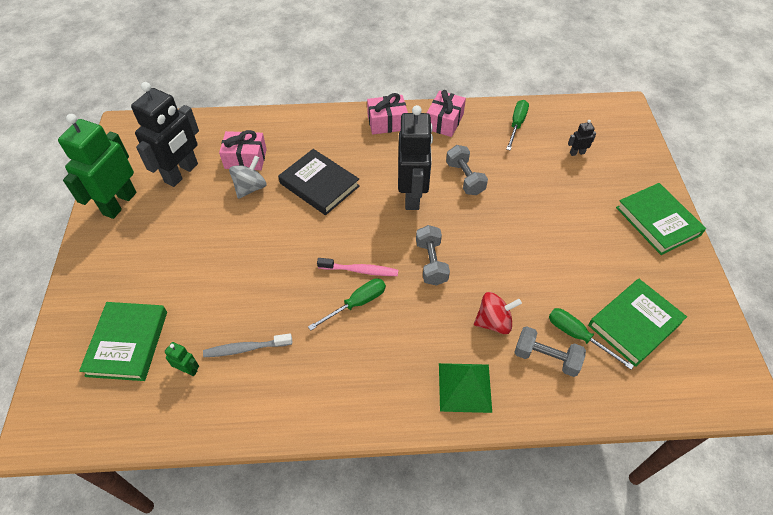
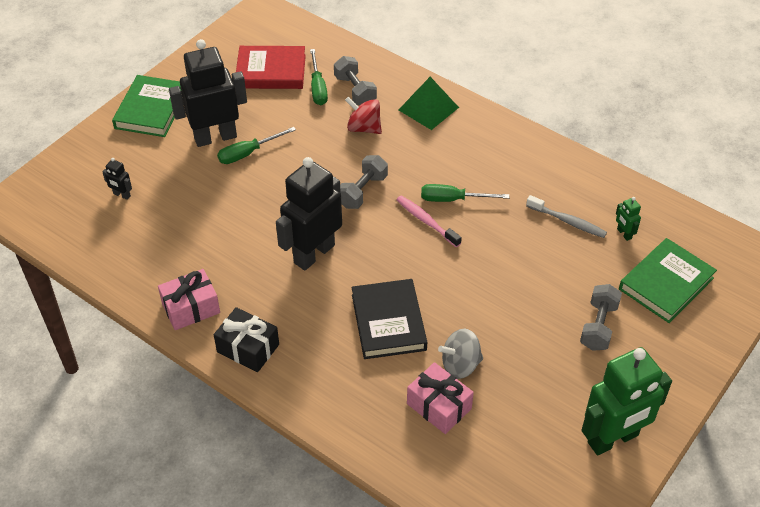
camera: 140 degrees left, 5 degrees down
black robot [131,82,199,187] -> black robot moved to [169,39,247,147]
pink gift [367,93,408,135] -> black gift [214,307,279,372]
grey dumbbell [446,145,488,195] -> grey dumbbell moved to [580,284,622,351]
green screwdriver [506,100,529,150] -> green screwdriver moved to [217,127,296,164]
green book [588,279,687,367] -> red book [236,46,306,89]

